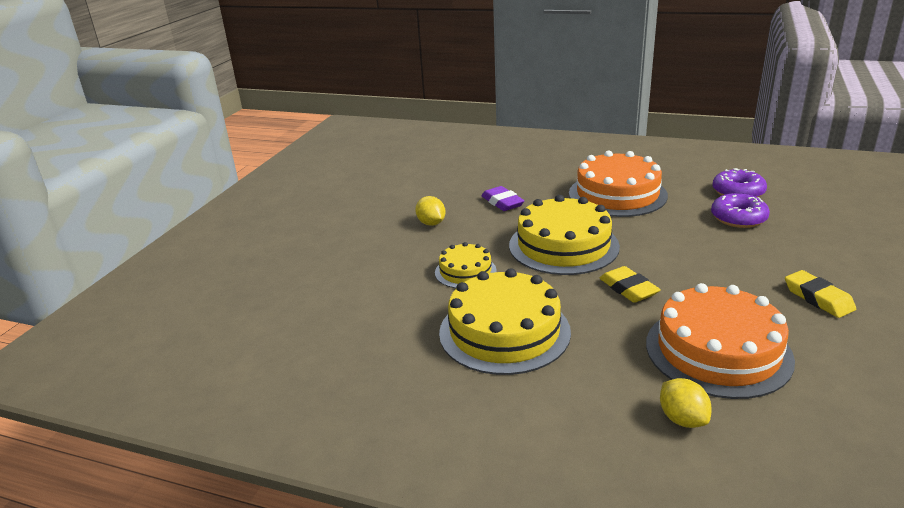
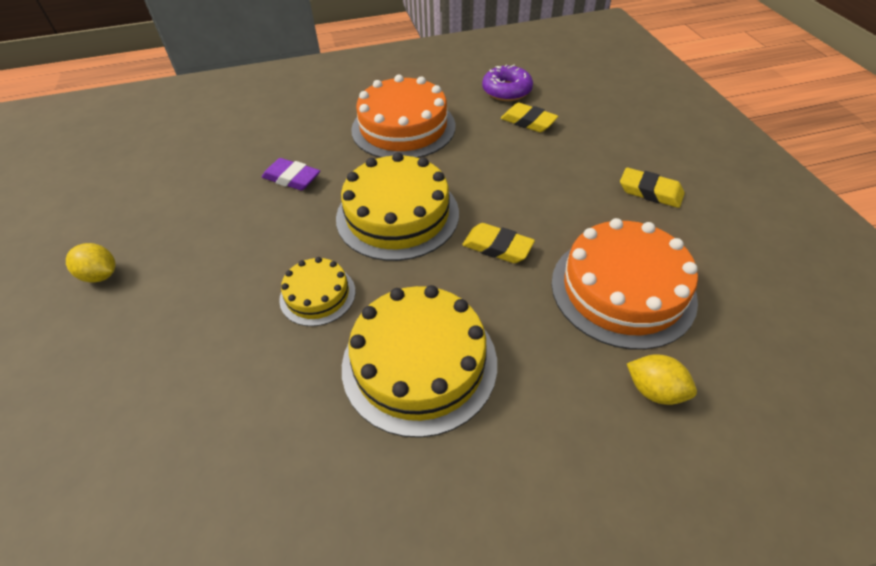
camera: 35 degrees left, 20 degrees up
yellow lemon [415,196,446,226] -> yellow lemon moved to [66,243,115,283]
purple donut [711,193,770,228] -> yellow eraser [501,103,558,132]

